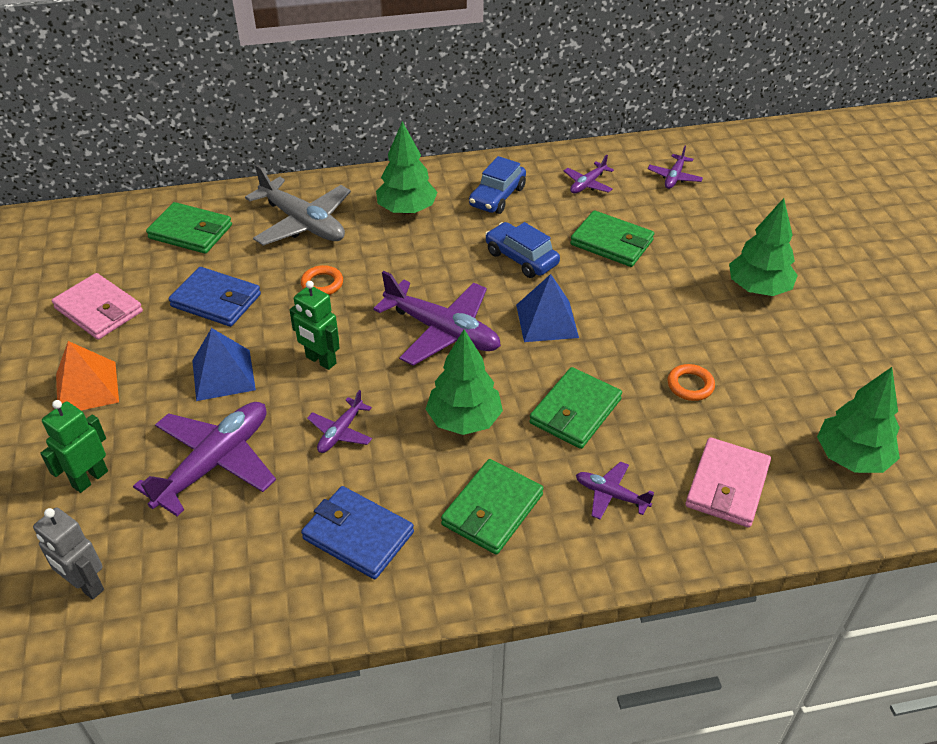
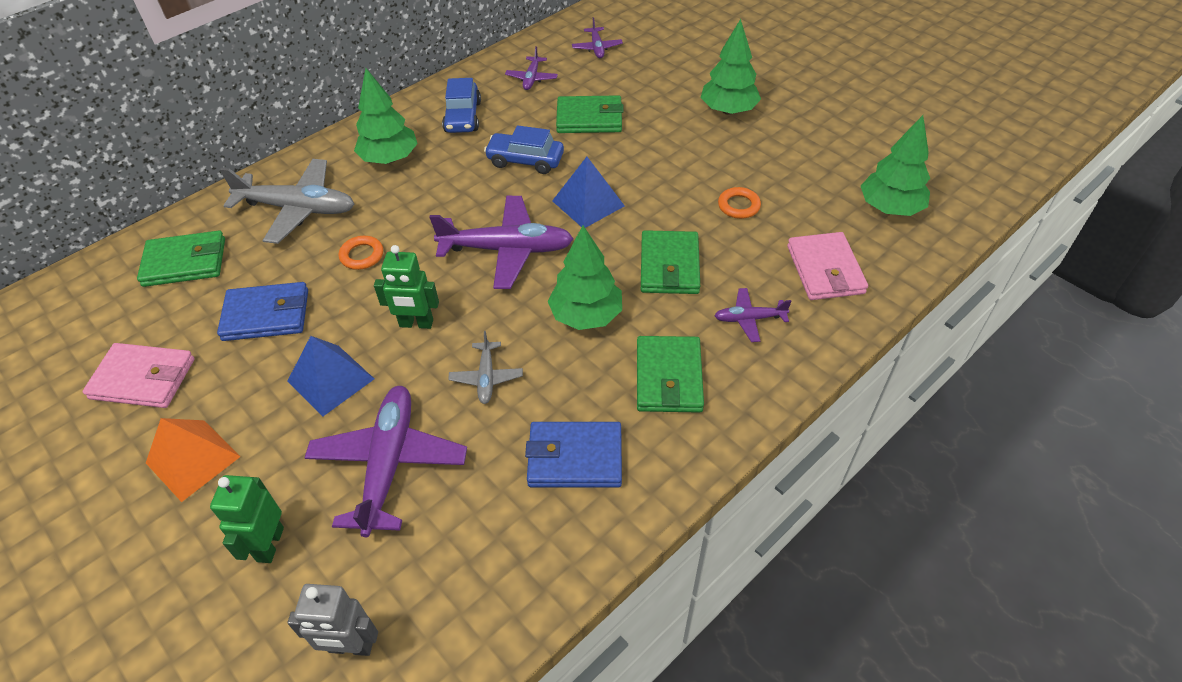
camera: 30 degrees left, 5 degrees up
purple plane [307,390,372,453] -> grey plane [448,331,523,404]

